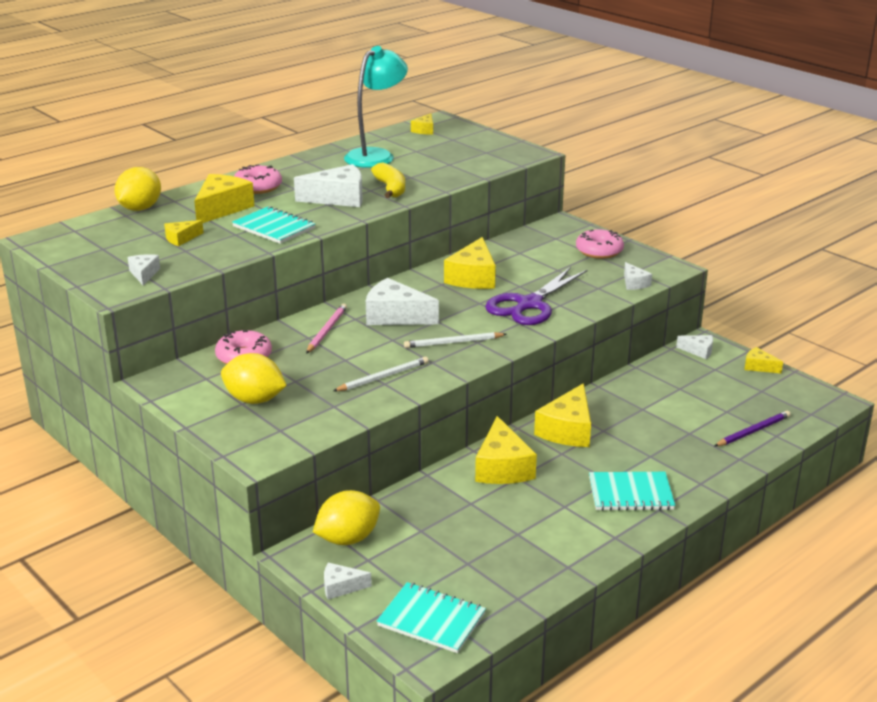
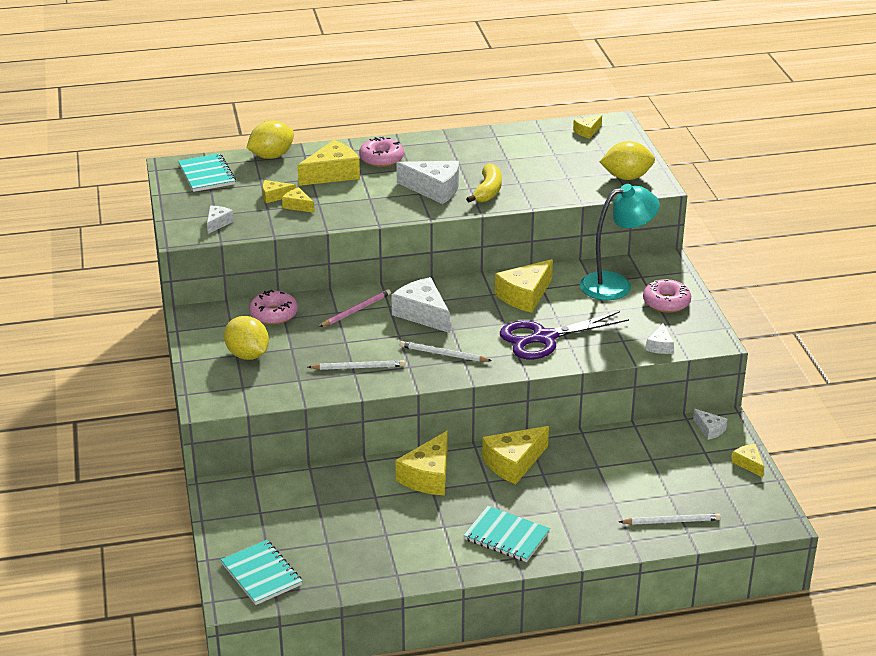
camera: 30 degrees right, 5 degrees up
turquoise notebook [232,206,316,244] -> turquoise notebook moved to [178,153,236,192]
yellow lemon [313,490,380,545] -> yellow lemon moved to [600,141,655,180]
white cheese [324,563,372,600] -> none
turquoise lamp [344,46,408,168] -> turquoise lamp moved to [580,184,660,300]
purple pencil [714,411,791,446] -> white pencil [619,514,721,525]
none -> yellow cheese [282,187,314,213]

